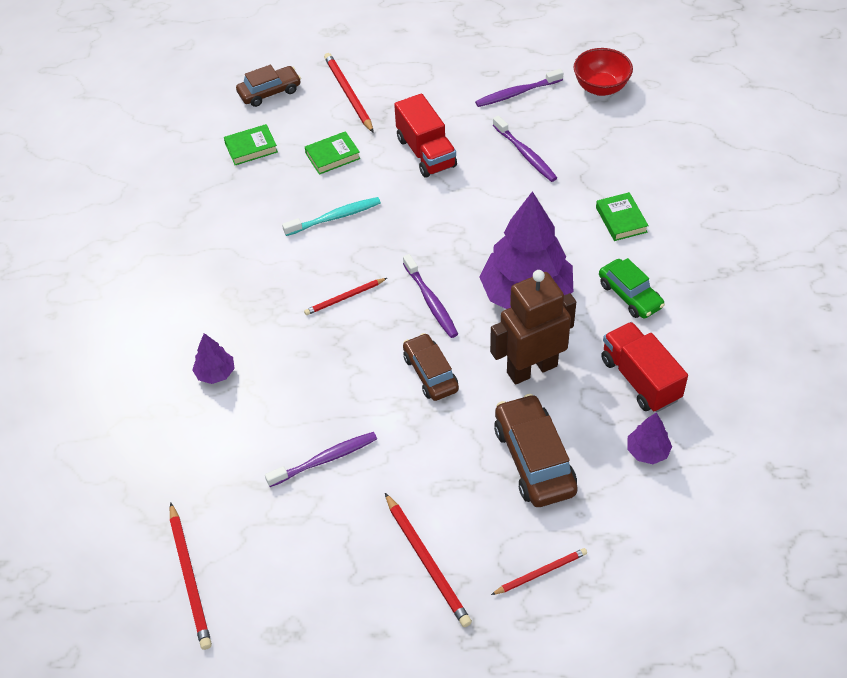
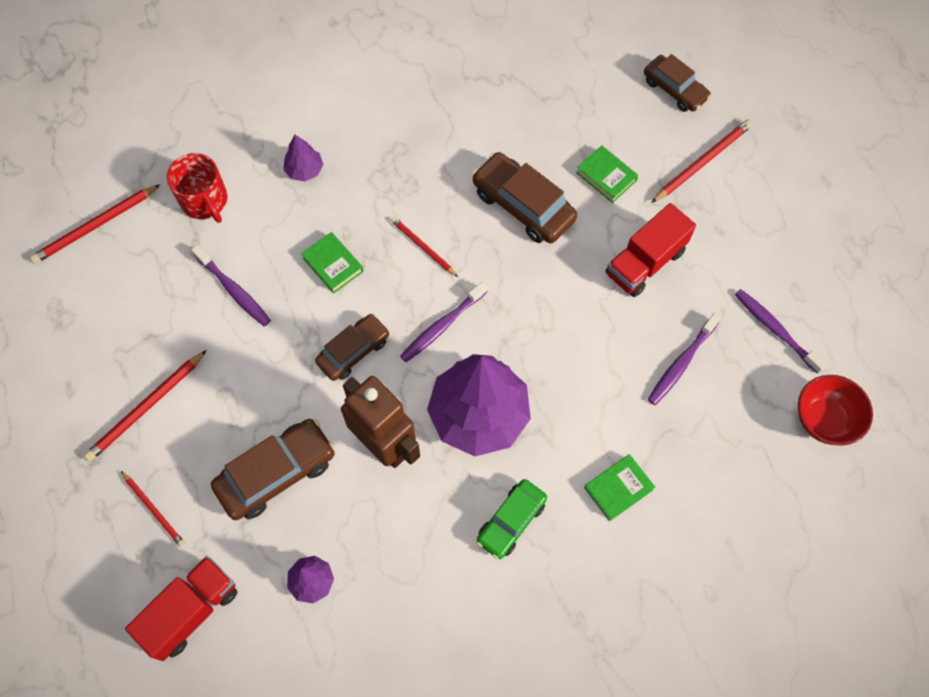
camera: 70 degrees right, 15 degrees up
green book [224,124,278,165] -> green book moved to [301,232,363,294]
turquoise toothbrush [282,197,381,236] -> brown car [472,152,577,243]
red truck [601,322,688,412] -> red truck moved to [125,556,238,661]
none -> red mug [167,153,228,223]

